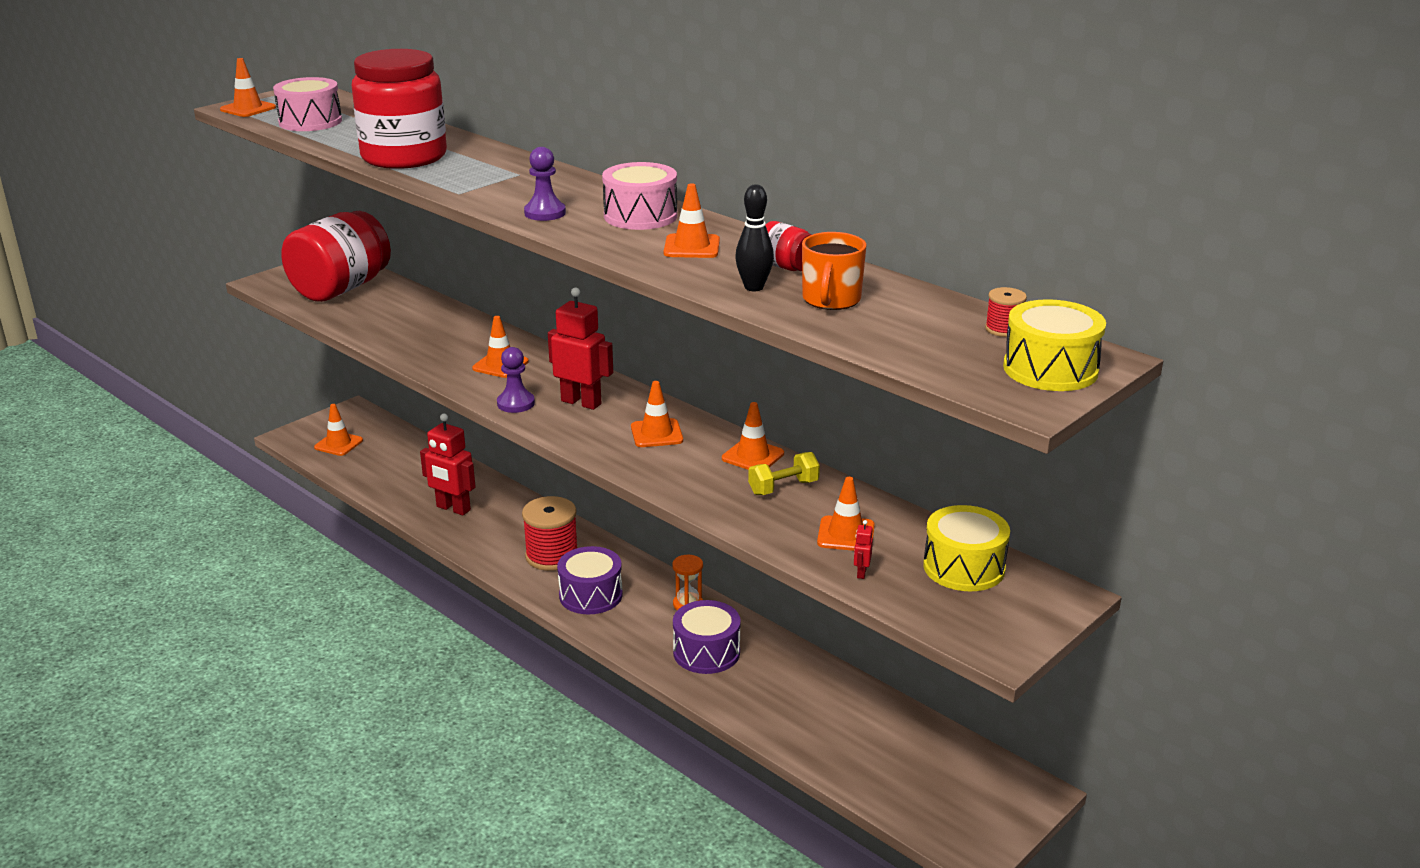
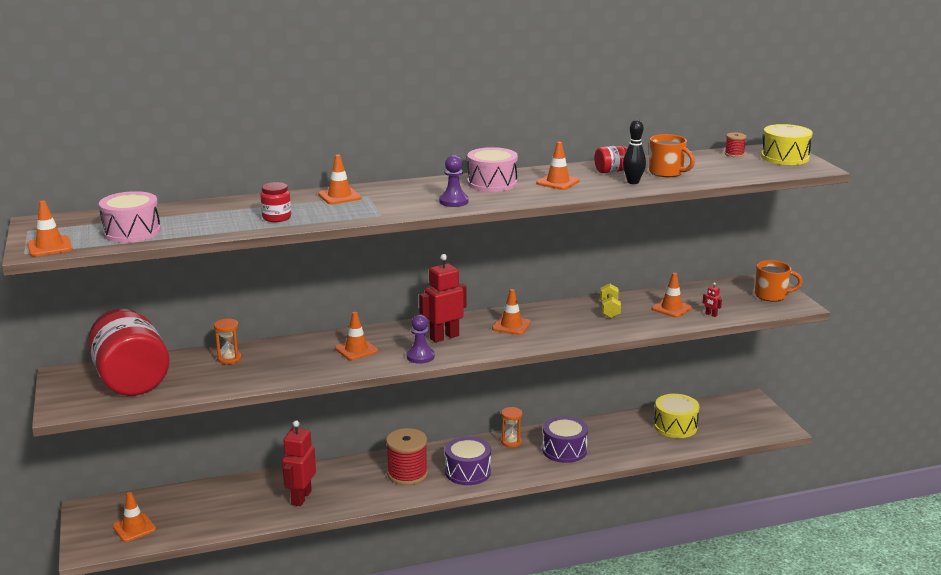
camera: 60 degrees left, 5 degrees down
red jar [352,49,447,169] -> red jar [260,182,291,222], size x0.41
red robot [420,414,476,516] -> red robot turned 135 degrees clockwise [282,420,316,506]
orange traffic cone [722,402,784,470] -> orange traffic cone moved to [318,155,362,204]
yellow drum [923,505,1010,591] -> yellow drum moved to [654,394,700,438]
none -> orange hourglass [214,318,242,364]
none -> orange mug [755,260,802,302]

